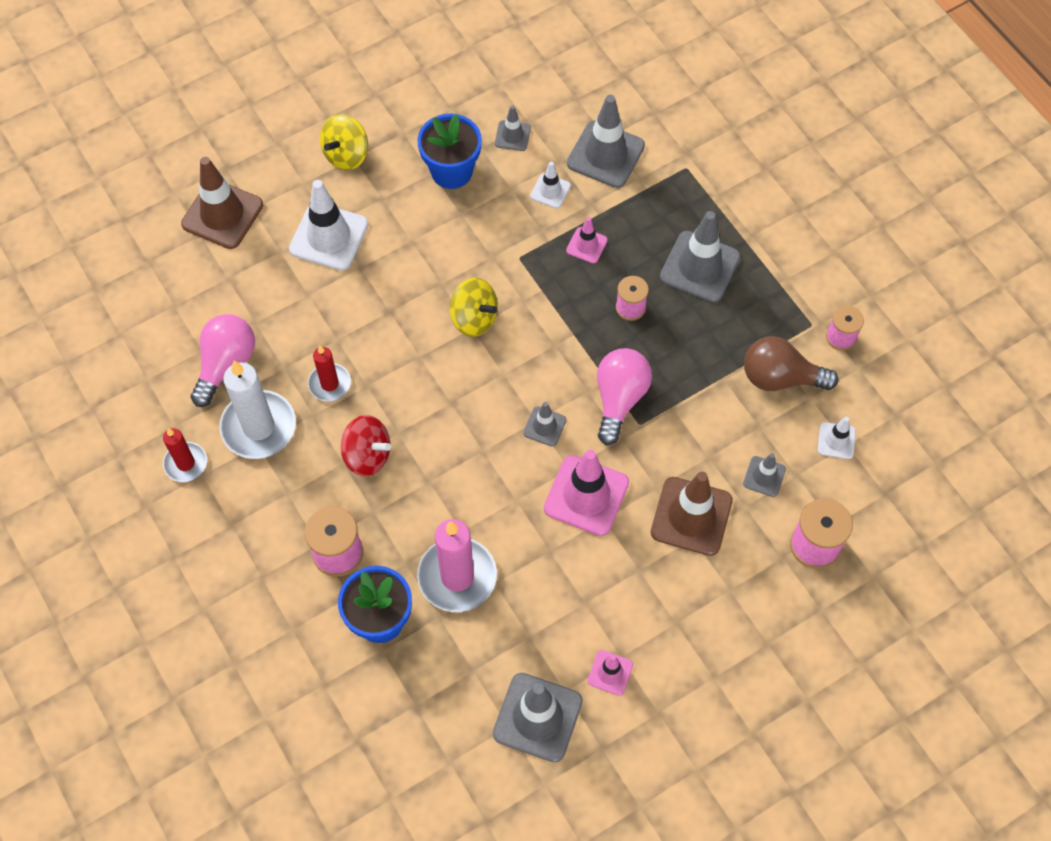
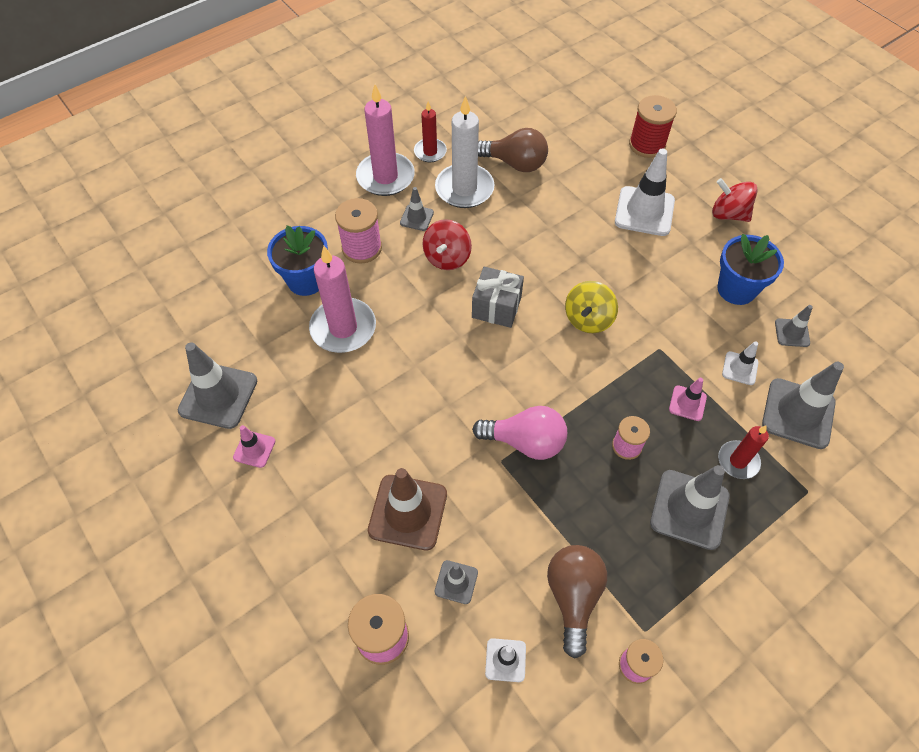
camera: 85 degrees right, 5 degrees down
brown traffic cone [181,157,263,249] -> red spool [629,95,677,158]
pink light bulb [191,314,255,407] -> brown light bulb [478,128,548,172]
red candle [308,346,351,401] -> red candle moved to [718,425,769,479]
yellow spinning top [320,114,368,170] -> red spinning top [712,178,758,222]
grey traffic cone [523,402,566,446] -> grey traffic cone moved to [400,187,434,231]
pink traffic cone [544,450,629,536] -> none
none -> pink candle [356,84,415,196]
none -> grey gift [472,267,524,328]

